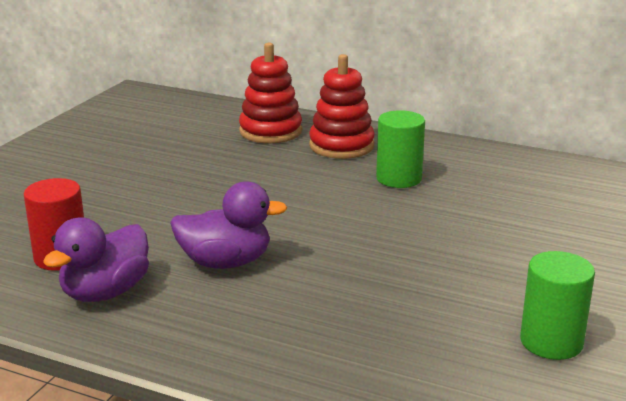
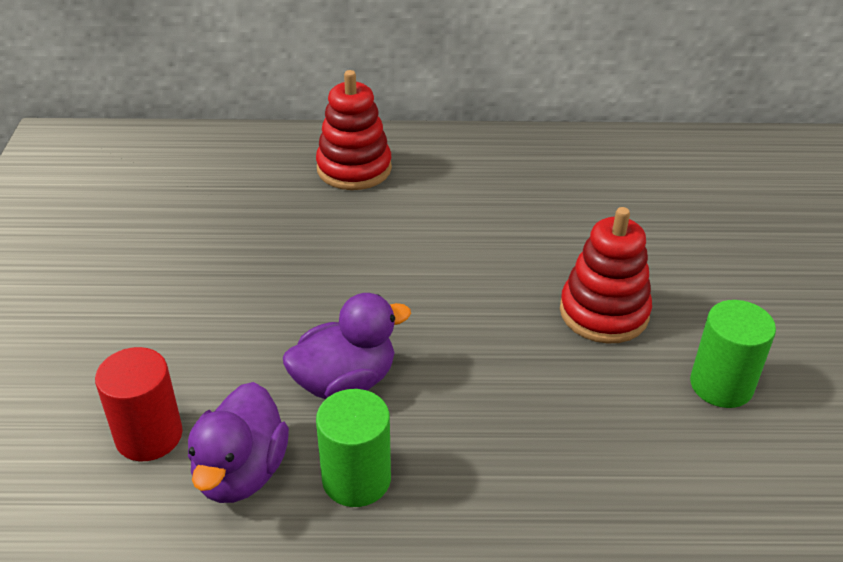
camera: 25 degrees left, 15 degrees up
red stacking toy [239,42,302,143] -> red stacking toy moved to [560,207,652,344]
green cylinder [376,110,425,188] -> green cylinder moved to [316,389,391,507]

